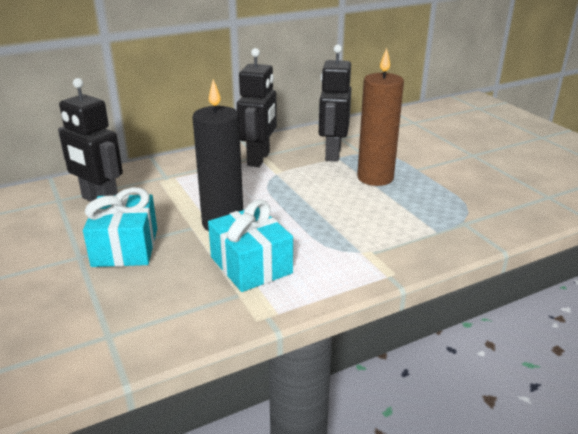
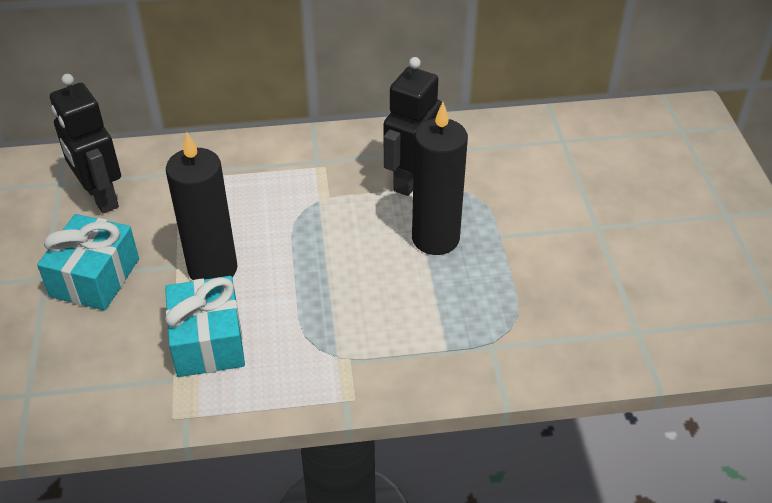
camera: 20 degrees right, 15 degrees up
black robot [237,48,277,167] -> none
brown candle [357,48,404,186] -> black candle [412,102,468,255]

